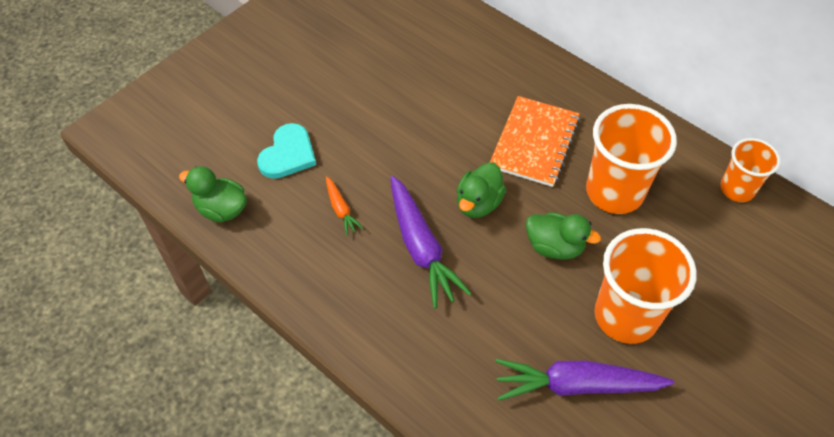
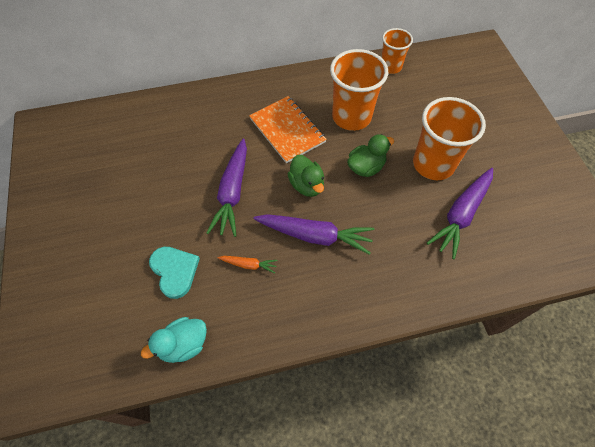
camera: 55 degrees left, 5 degrees up
green duck [179,166,247,223] -> turquoise duck [141,317,207,363]
none -> purple carrot [206,139,247,237]

